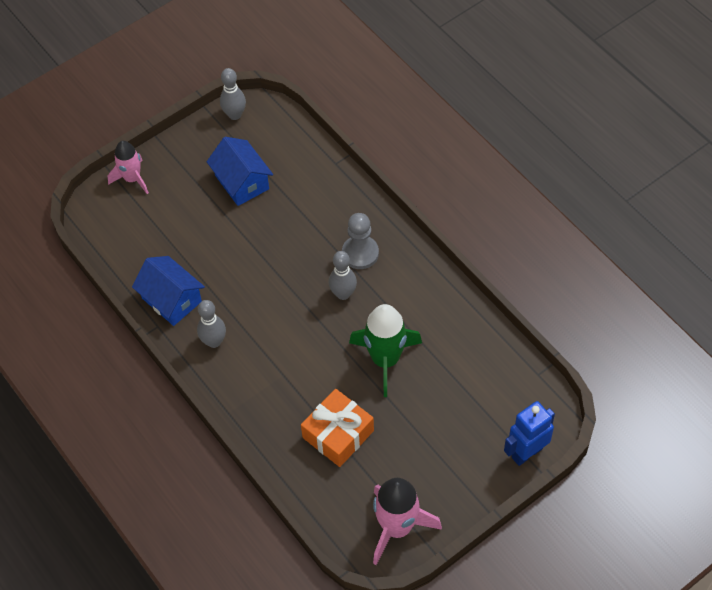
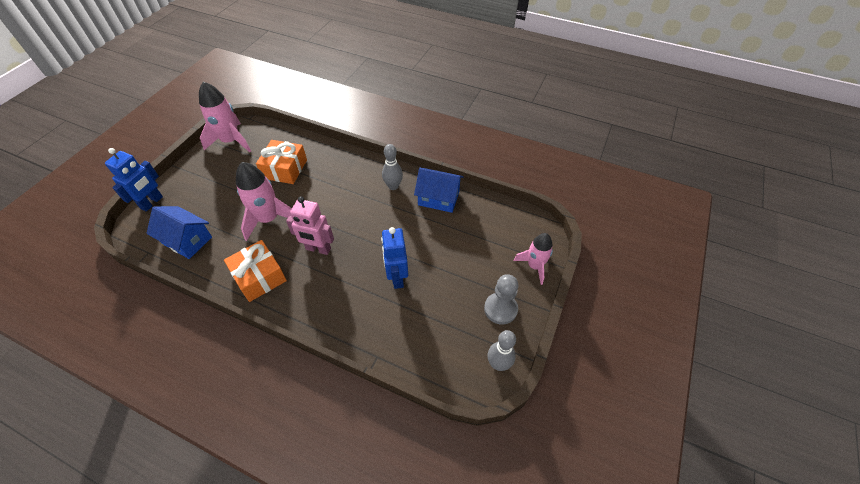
camera: 150 degrees right, 5 degrees down
blue house [207,137,273,206] -> blue house moved to [147,206,212,259]
grey bowling pin [329,251,357,300] -> pink robot [286,196,334,255]
grey pawn [342,213,379,269] -> grey pawn moved to [484,274,518,325]
green rocket [349,304,422,397] -> pink rocket [236,162,292,241]
none -> orange gift [224,240,287,302]
none -> blue robot [381,227,408,289]

